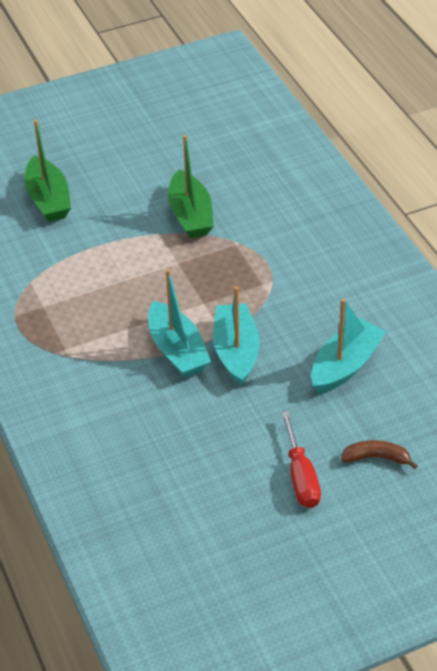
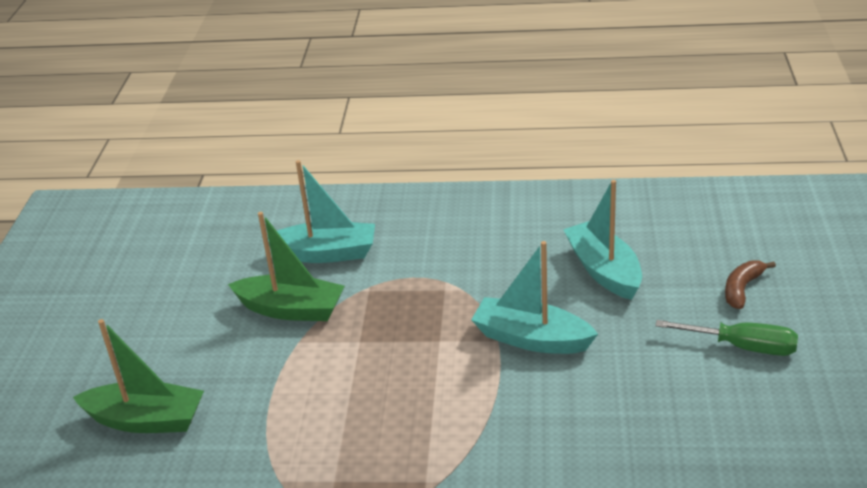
camera: 60 degrees left, 10 degrees down
turquoise boat [148,269,211,377] -> turquoise boat moved to [267,160,375,263]
red screwdriver [281,411,321,508] -> green screwdriver [655,320,798,356]

